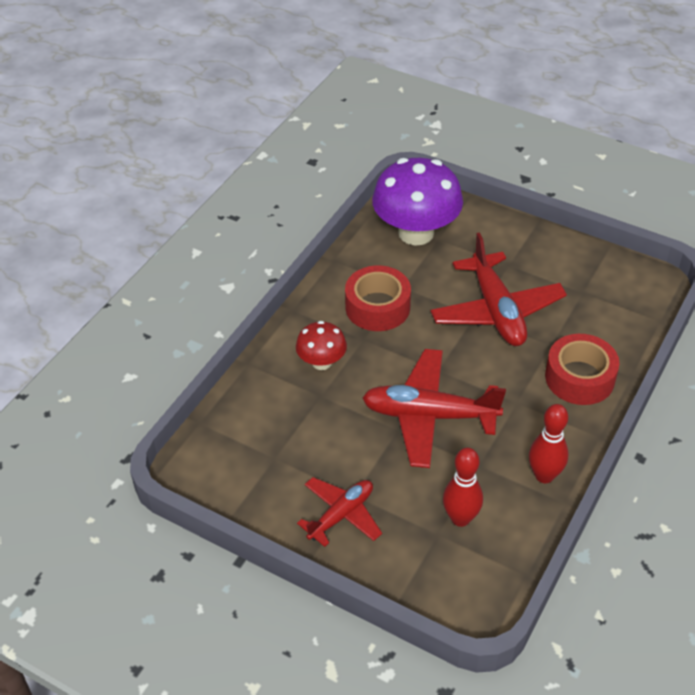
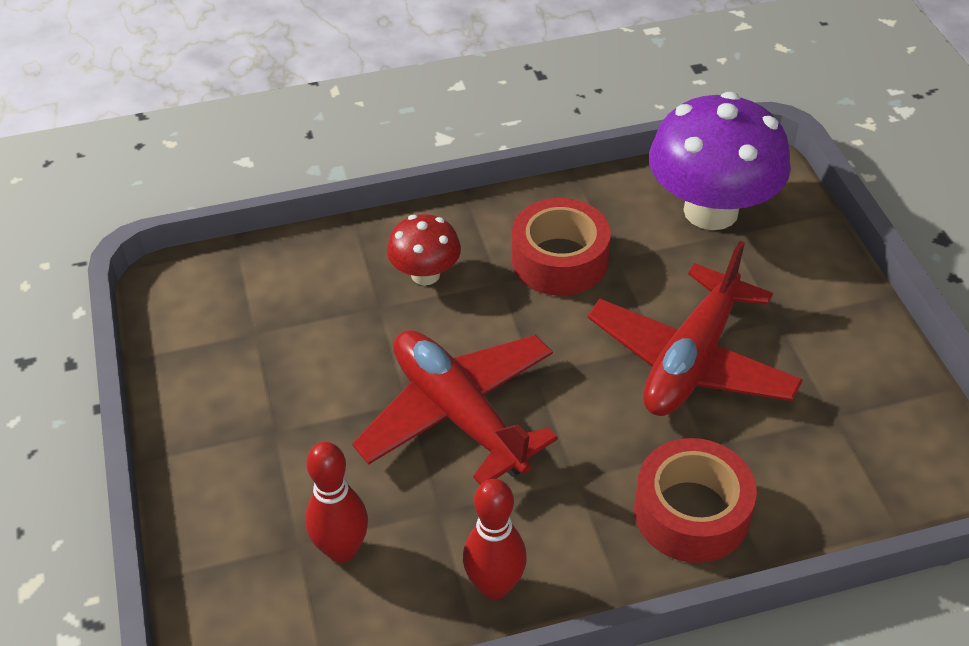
camera: 45 degrees right, 0 degrees up
red plane [297,477,382,547] -> none

